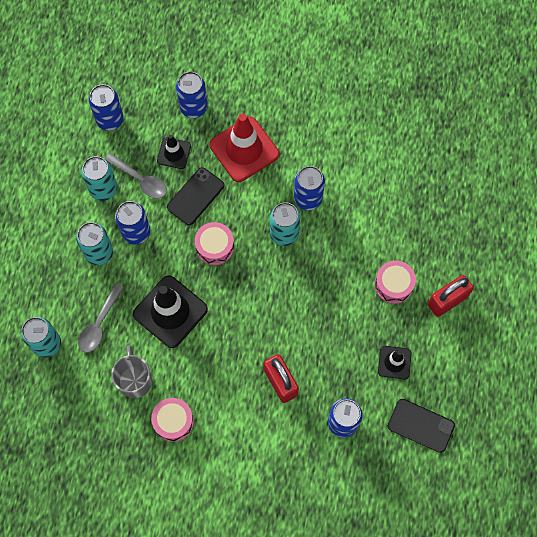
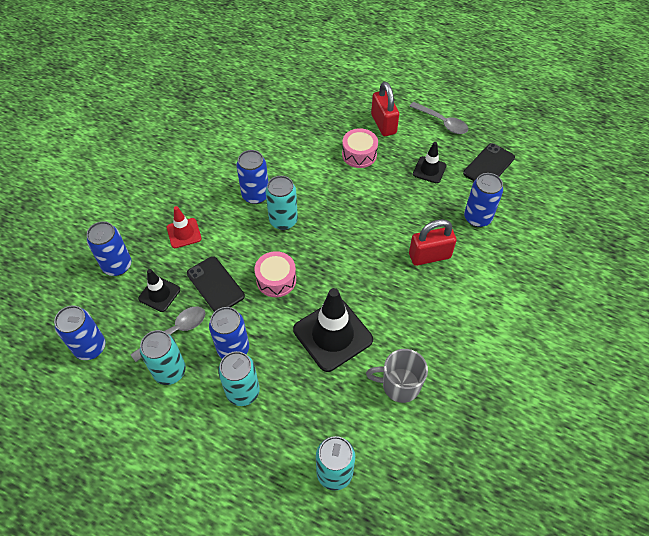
camera: 75 degrees left, 15 degrees down
grey spoon [78,283,124,353] -> grey spoon moved to [409,102,468,134]
pink drum [151,398,194,442] -> none
red traffic cone [209,113,279,182] -> red traffic cone [167,206,202,248], size x0.54

